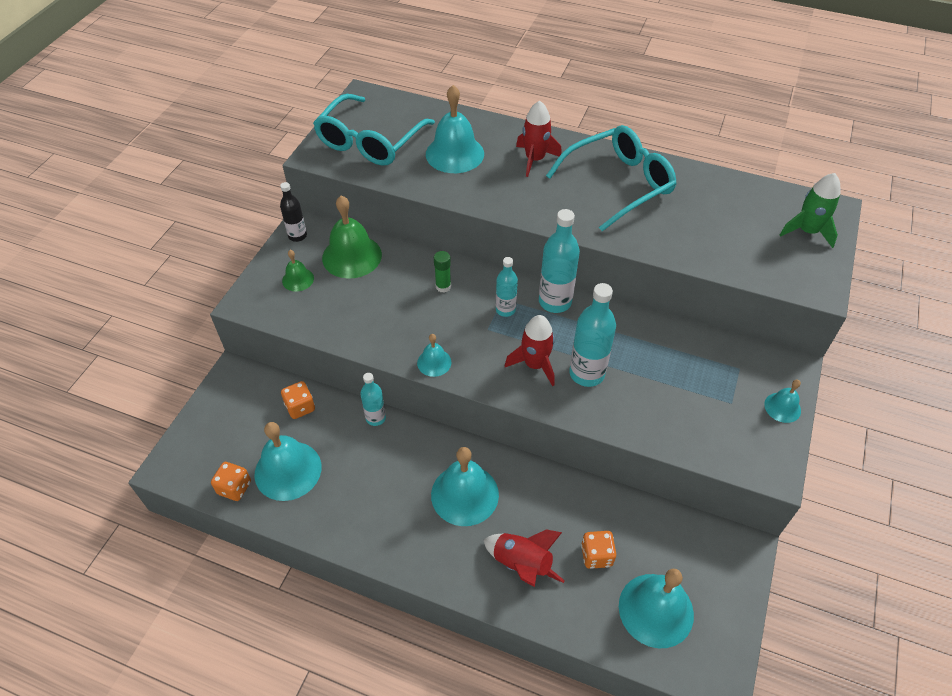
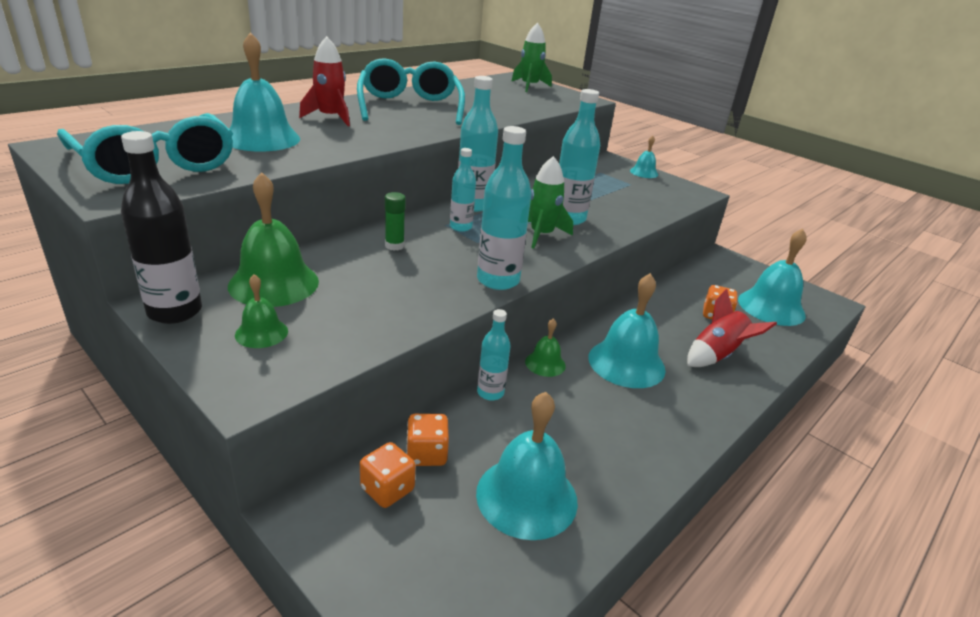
camera: 70 degrees left, 20 degrees down
orange dice [211,462,251,501] -> orange dice moved to [360,442,416,508]
black bottle [280,182,307,242] -> black bottle [121,131,202,324], size x1.66
turquoise bell [417,334,451,377] -> turquoise bottle [477,126,531,290]
red rocket [505,315,555,386] -> green rocket [528,156,573,249]
none -> green bell [525,318,566,377]

